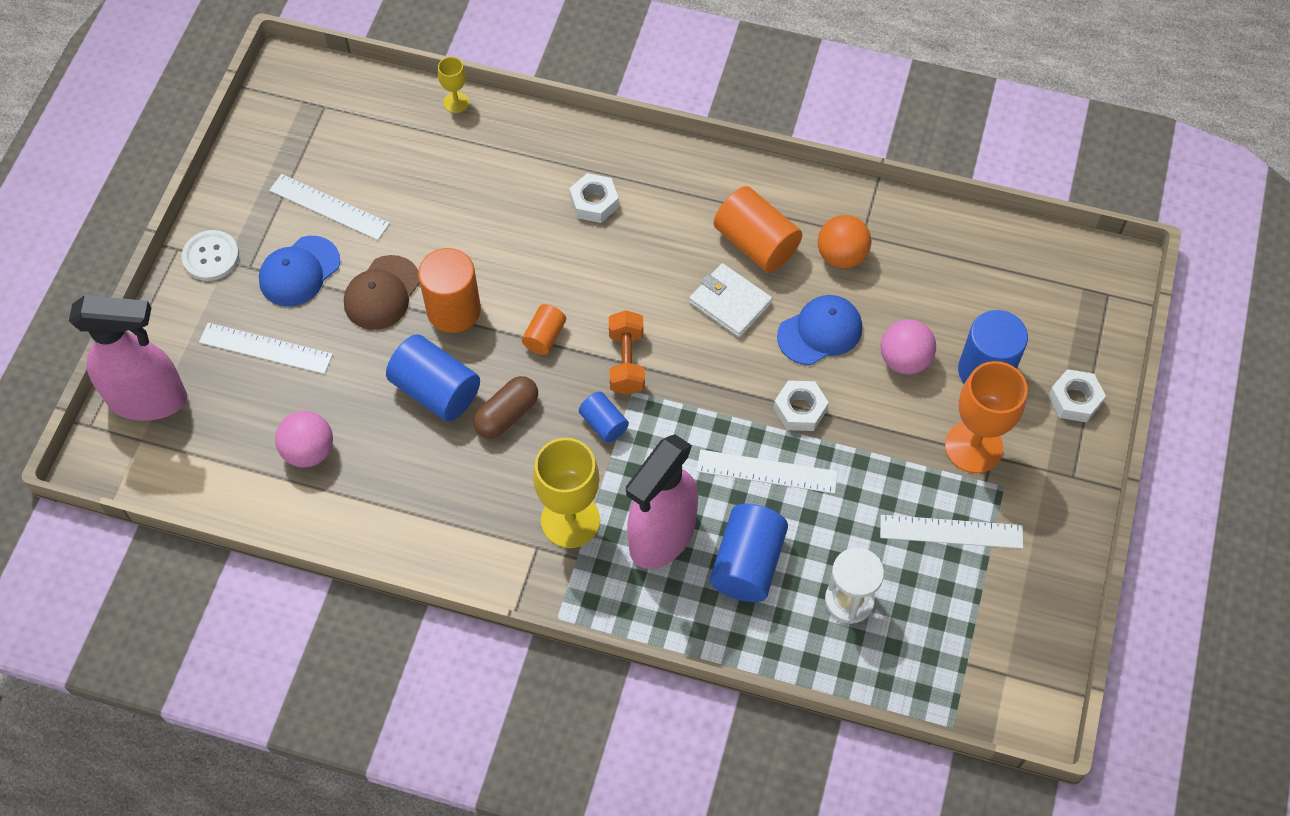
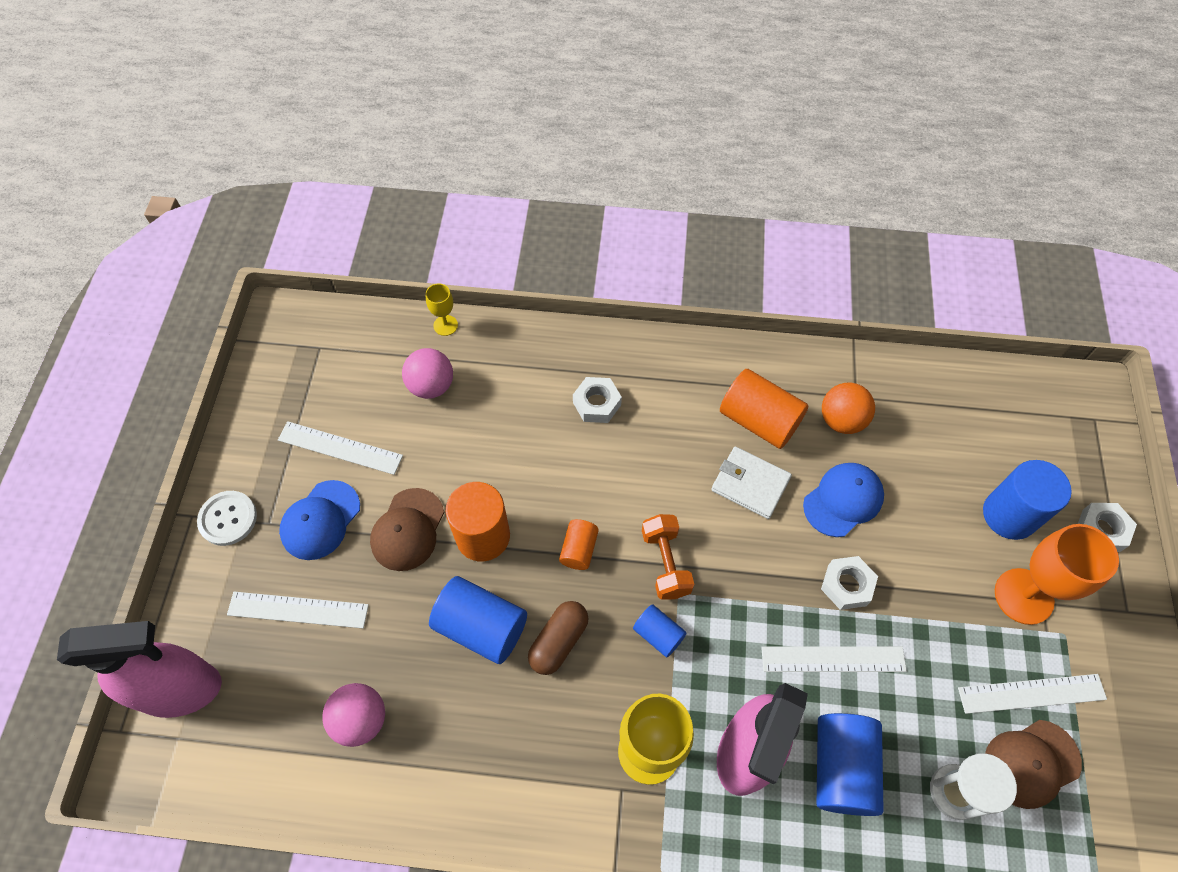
camera: 10 degrees left, 0 degrees up
pink ball [881,319,936,374] -> pink ball moved to [402,348,453,399]
none -> brown cap [985,720,1082,809]

